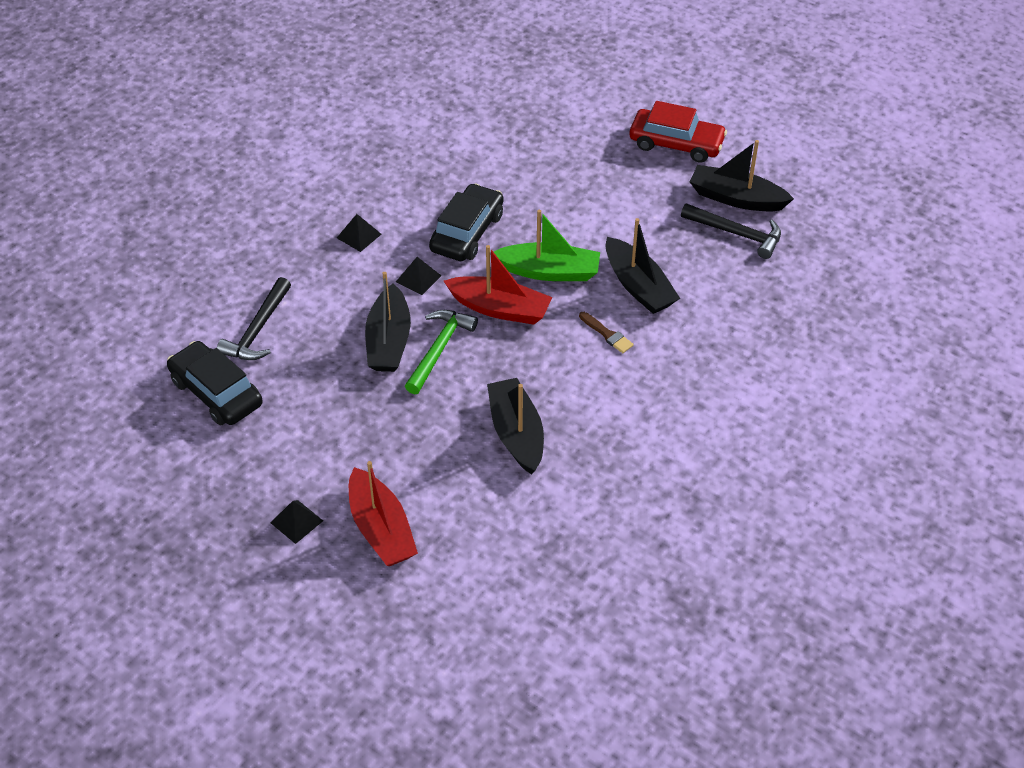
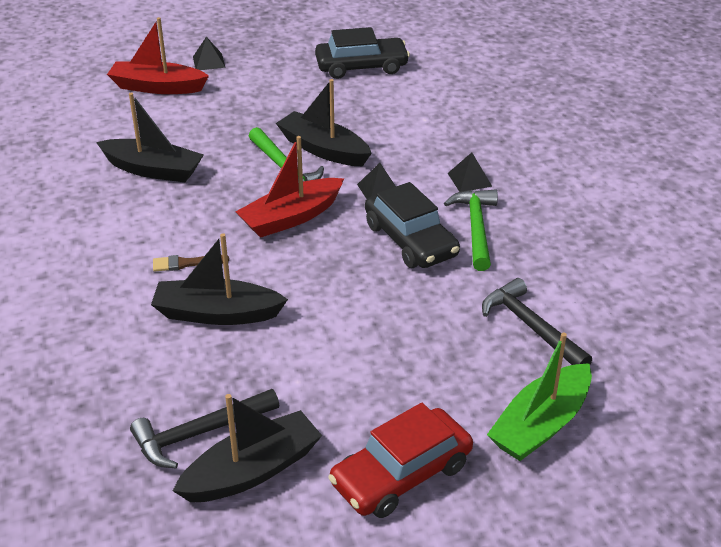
camera: 125 degrees right, 10 degrees down
black hammer [217,277,291,360] -> black hammer moved to [482,278,592,365]
green boat [494,210,600,281] -> green boat moved to [487,332,592,461]
none -> green hammer [444,190,498,271]

